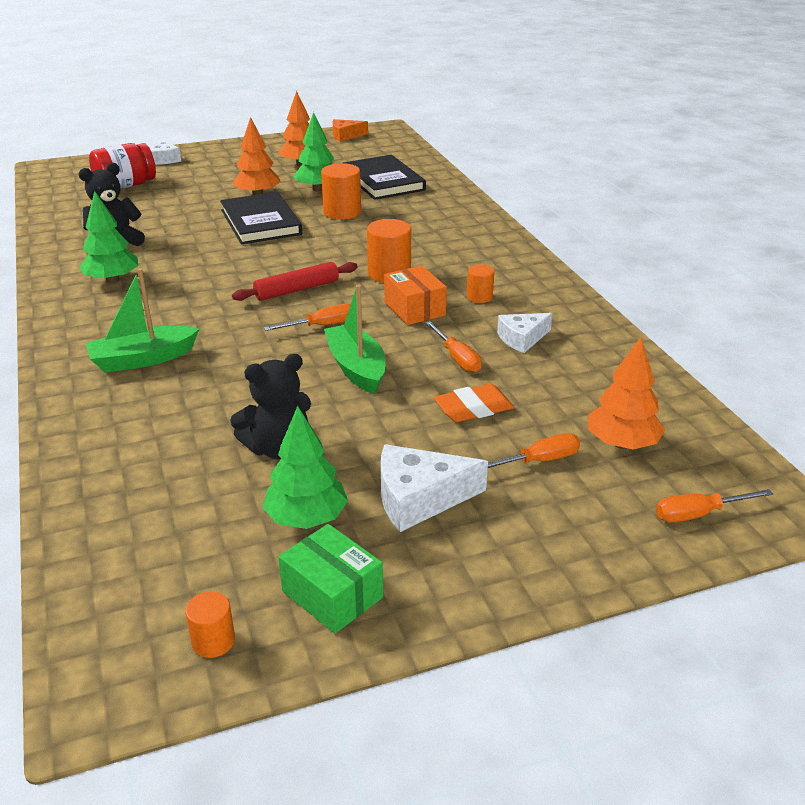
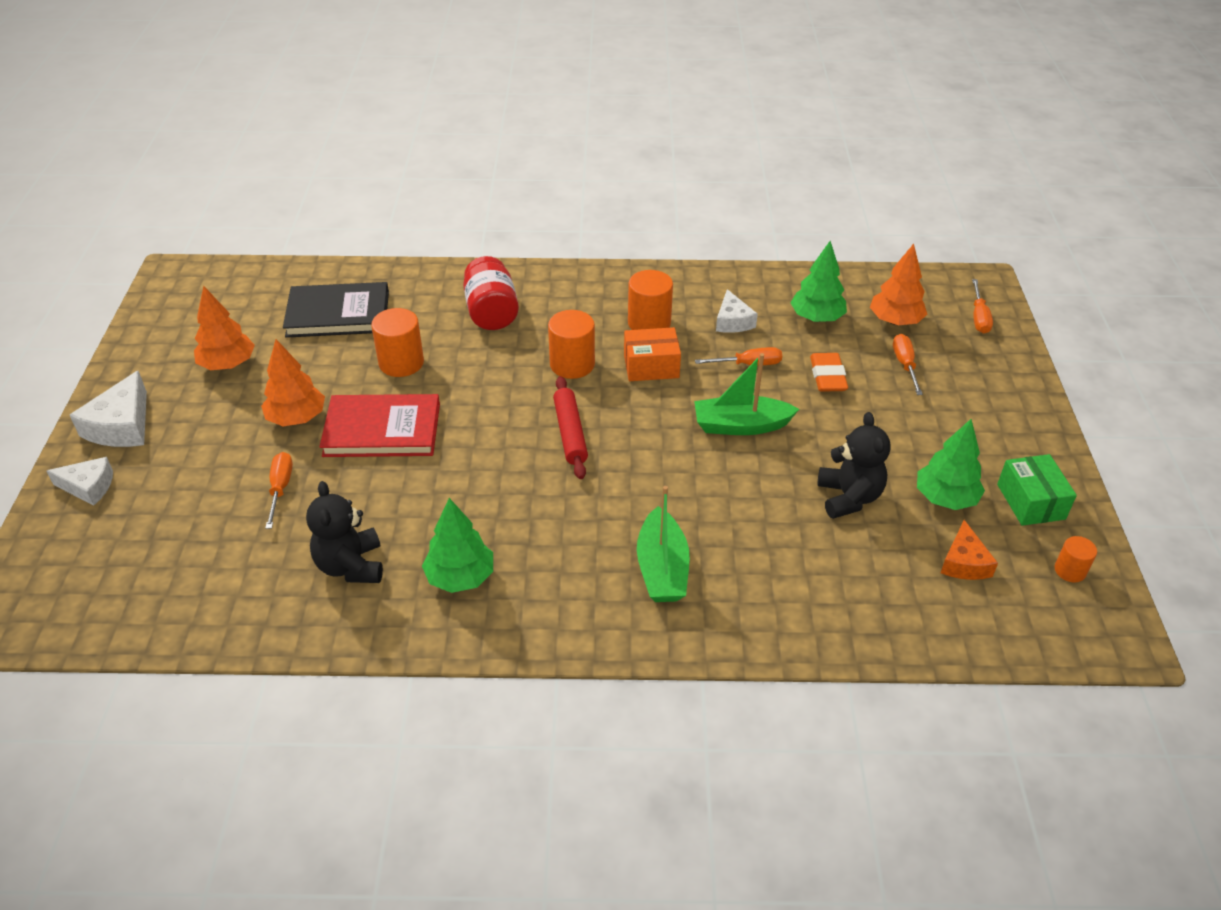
camera: 70 degrees left, 10 degrees up
red jar [89,143,156,189] -> red jar moved to [463,256,519,330]
black book [220,192,302,244] -> red book [319,394,440,457]
orange screwdriver [264,304,351,331] -> orange screwdriver moved to [265,452,293,529]
green box [278,524,383,633] -> green box turned 75 degrees counterclockwise [997,454,1077,526]
green tree [293,112,335,191] -> green tree moved to [790,241,847,322]
orange cheese [333,119,368,142] -> orange cheese moved to [940,520,998,580]
white cheese [381,444,488,532] -> white cheese moved to [70,371,147,447]
orange cylinder [467,264,494,303] -> orange cylinder [628,270,673,330], size x1.75

